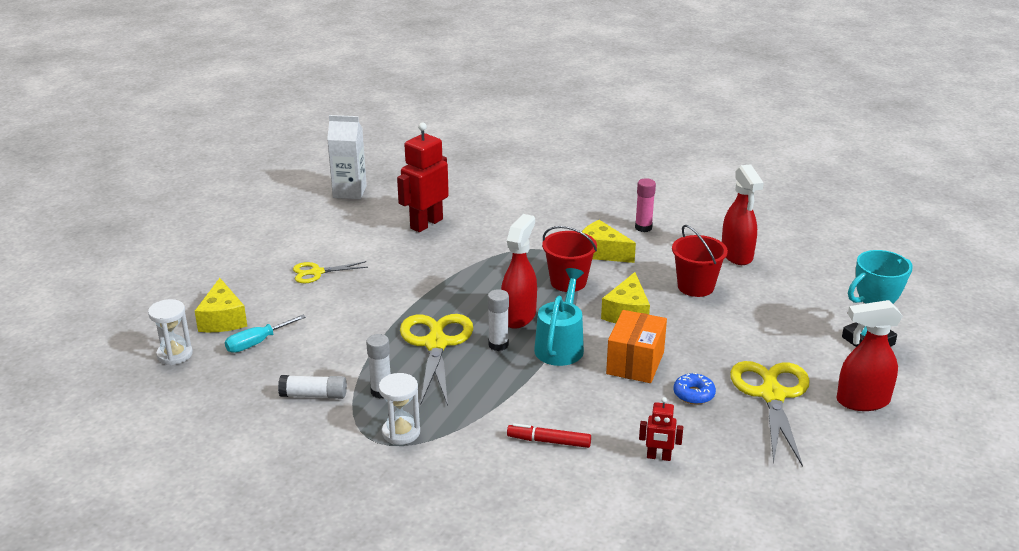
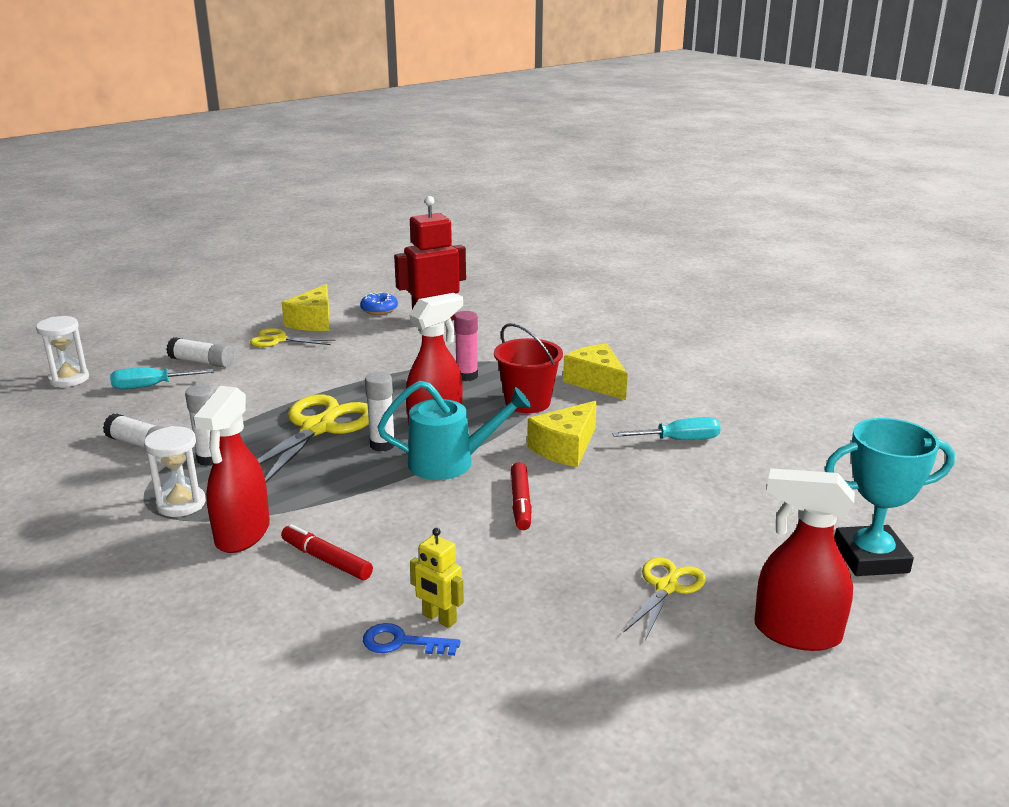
camera: 25 degrees right, 5 degrees down
yellow cheese [195,278,247,332] -> yellow cheese moved to [282,284,329,331]
white carton [327,115,367,199] -> none
turquoise watering can [534,268,584,366] -> turquoise watering can turned 45 degrees clockwise [377,381,531,480]
orange box [606,310,667,383] -> red marker [511,462,532,530]
pink glue stick [635,178,656,232] -> pink glue stick moved to [454,311,478,381]
red robot [639,397,683,461] -> yellow robot [410,528,464,628]
red bucket [672,225,728,297] -> turquoise screwdriver [612,417,721,440]
blue donut [674,373,716,405] -> blue donut moved to [360,292,398,315]
red spray bottle [722,164,764,265] -> red spray bottle moved to [193,386,270,553]
yellow scissors [730,361,810,467] -> yellow scissors [623,557,706,641], size x0.55
none -> white glue stick [166,337,234,368]
none -> blue key [363,623,460,656]

